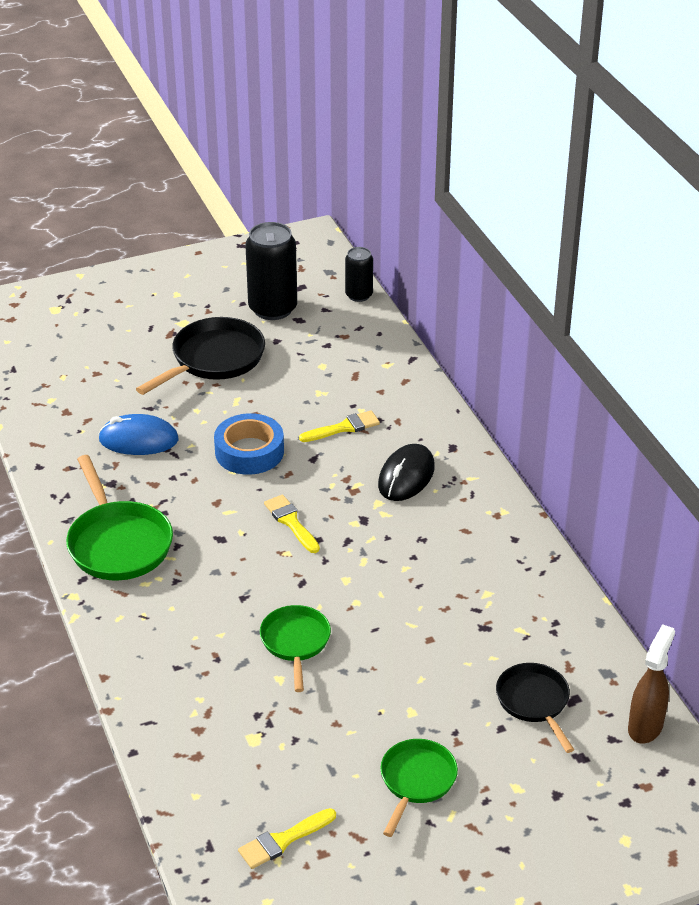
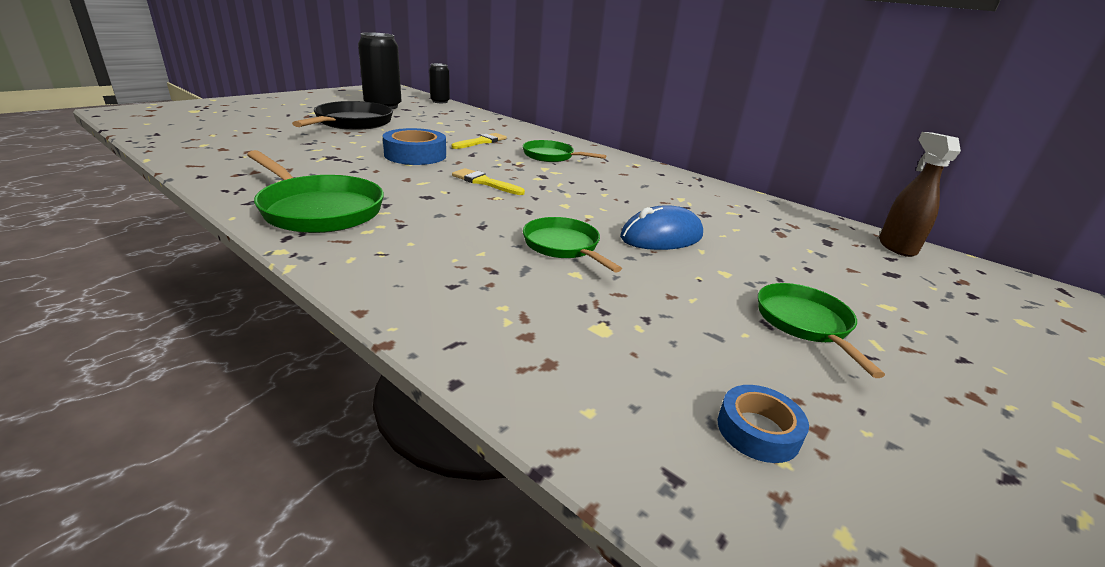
camera: 30 degrees left, 10 degrees down
blue mouse [98,414,179,455] -> blue mouse moved to [620,205,703,250]
yellow brush [238,808,336,869] -> blue tape [718,385,809,463]
black mouse [378,444,435,501] -> green pan [523,140,606,162]
black pan [496,663,574,753] -> none

